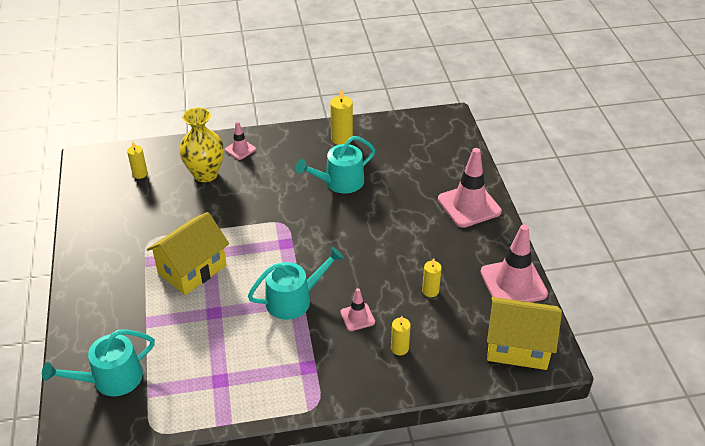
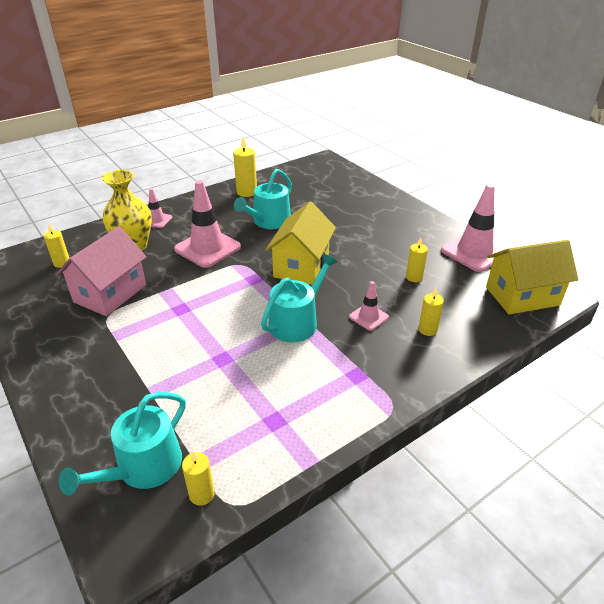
camera: 25 degrees left, 5 degrees down
yellow house [147,212,229,295] -> yellow house moved to [266,202,336,285]
pink traffic cone [438,148,502,228] -> pink traffic cone moved to [174,180,241,268]
none -> pink house [56,226,147,316]
none -> yellow candle [182,452,215,506]

